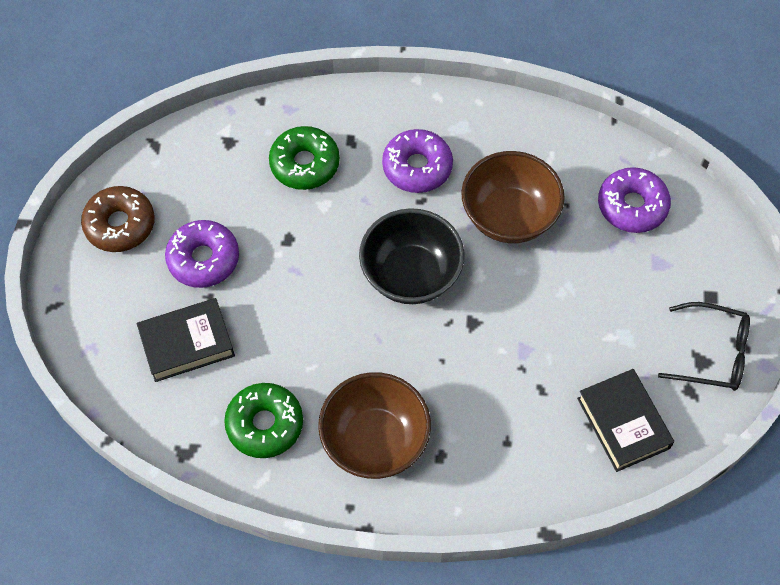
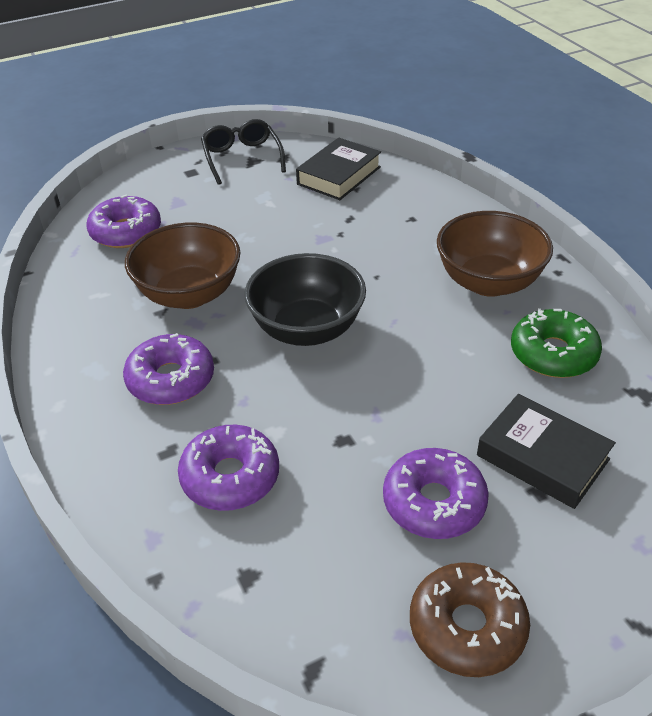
camera: 120 degrees left, 20 degrees down
green donut [269,126,340,190] -> purple donut [178,425,279,511]

